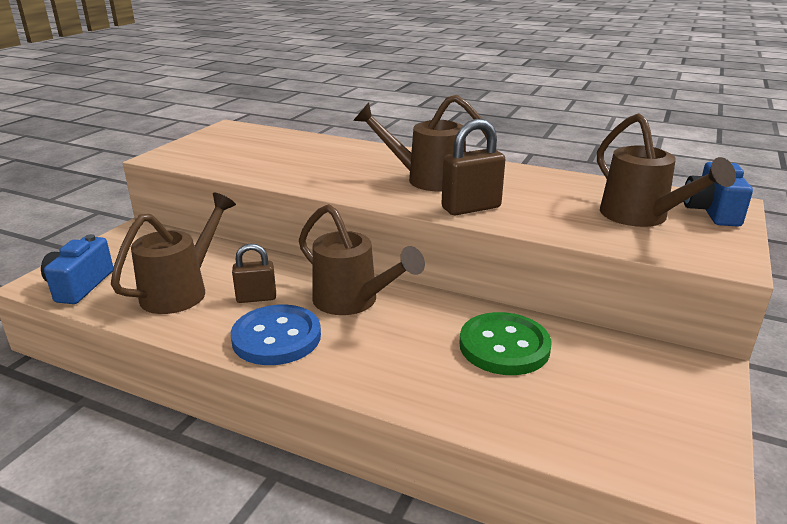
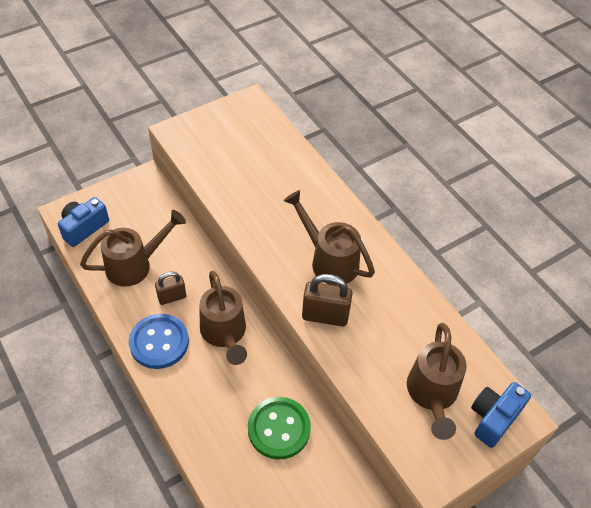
camera: 30 degrees right, 25 degrees up
brown padlock [232,243,276,303] -> brown padlock turned 45 degrees counterclockwise [155,272,186,305]

